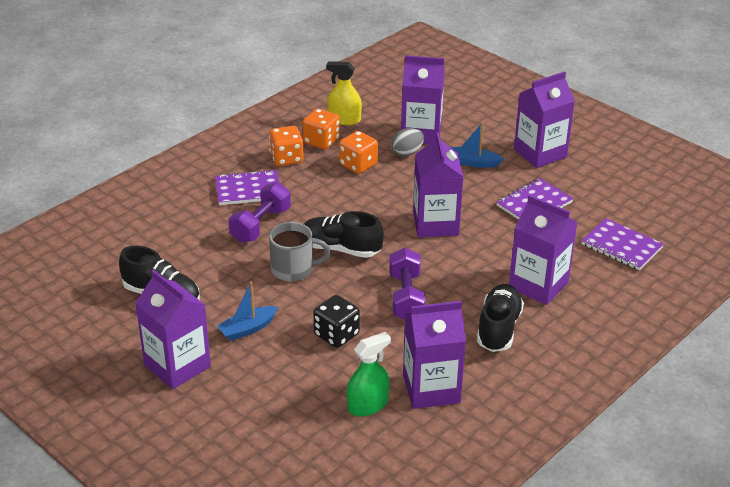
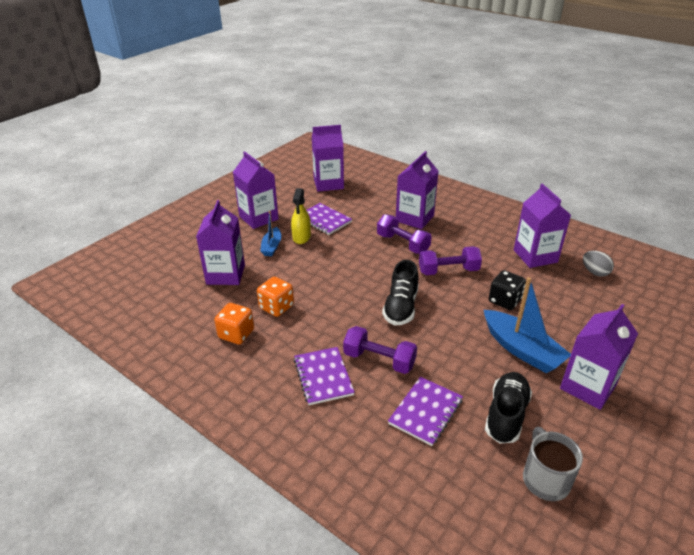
camera: 95 degrees left, 0 degrees up
blue boat [217,282,278,341] -> blue boat [484,277,571,373], size x1.75
orange dice [269,126,304,166] -> none
grey mug [269,222,331,282] -> grey mug moved to [523,427,583,501]
yellow spray bottle [326,61,362,125] -> yellow spray bottle moved to [291,188,311,244]
green spray bottle [347,332,391,416] -> none
grey egg [391,128,424,156] -> grey egg moved to [583,251,614,277]
purple carton [413,132,464,237] -> purple carton moved to [312,125,344,192]
black shoe [477,284,524,352] -> none
purple notebook [581,218,664,271] -> purple notebook moved to [388,377,463,446]
none -> purple dumbbell [377,214,432,254]

